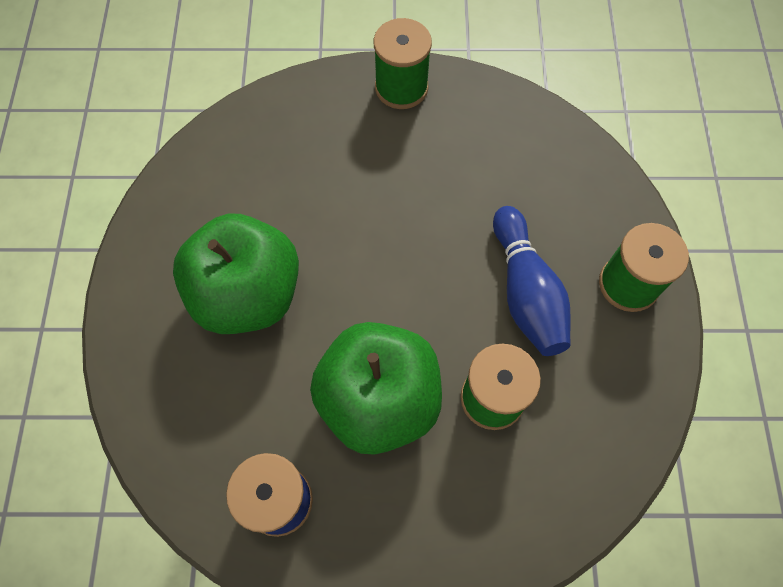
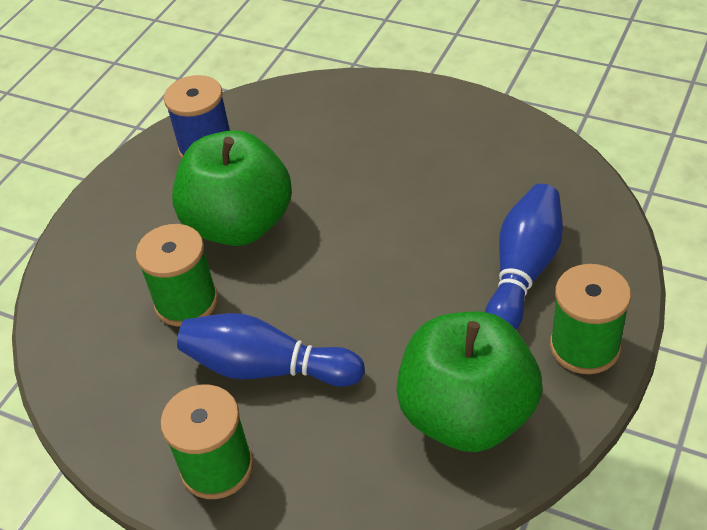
camera: 120 degrees right, 20 degrees down
green apple [173,214,299,334] -> green apple moved to [396,311,542,452]
none -> blue bowling pin [485,184,563,330]

